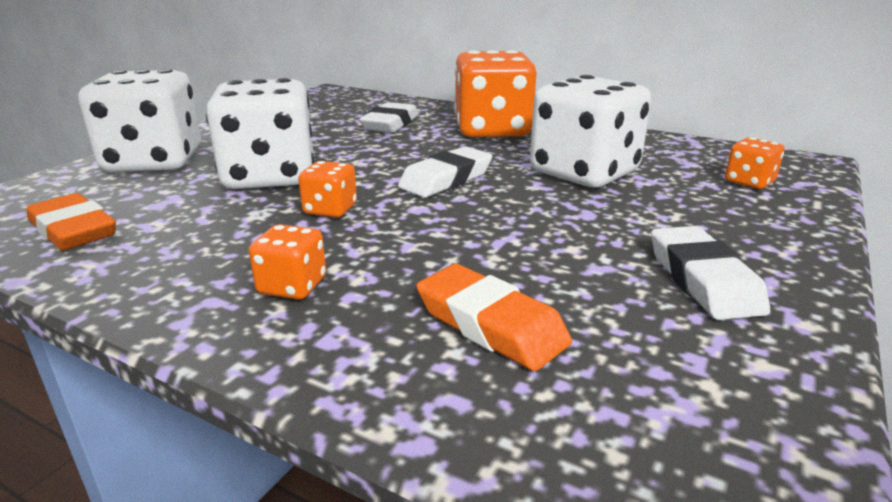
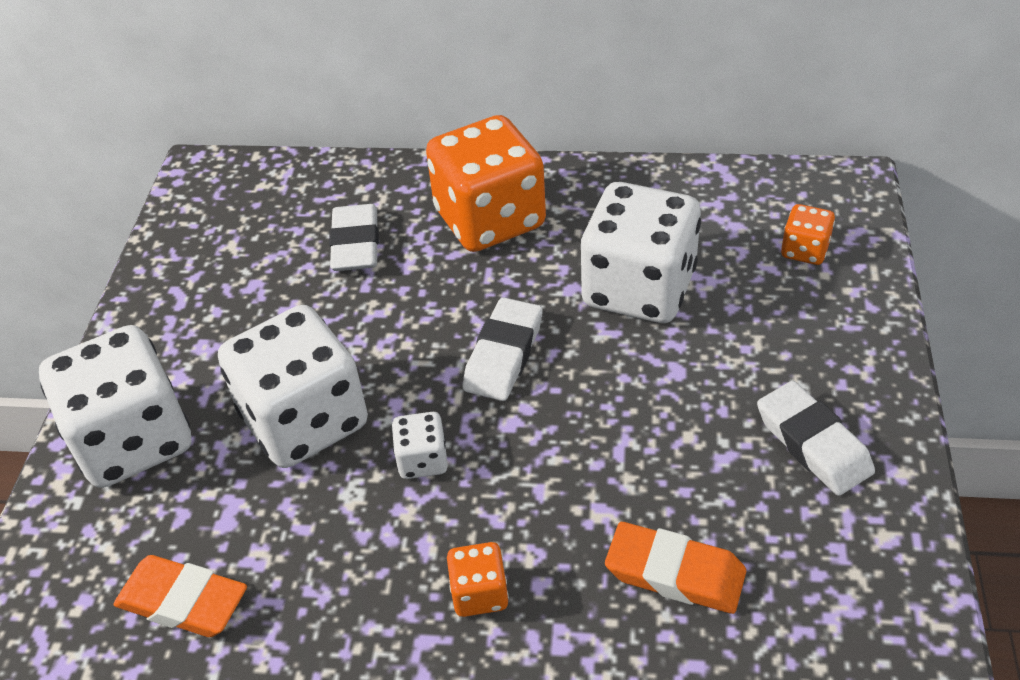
camera: 20 degrees left, 20 degrees up
orange dice [298,161,357,218] -> white dice [392,412,448,479]

